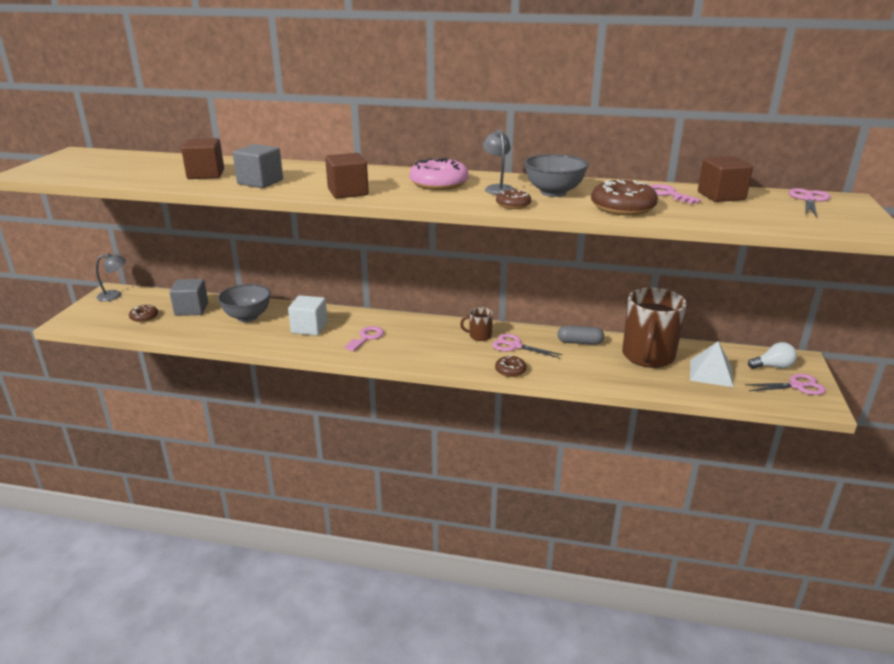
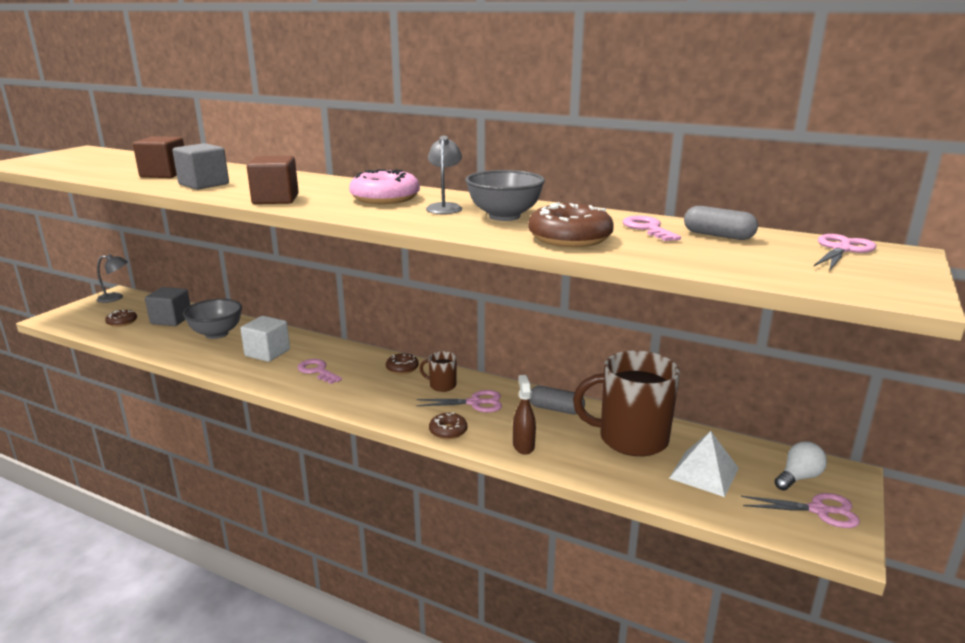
camera: 15 degrees right, 5 degrees down
pink key [345,326,384,352] -> pink key turned 90 degrees counterclockwise [298,359,342,384]
pink scissors [492,334,563,358] -> pink scissors turned 135 degrees clockwise [416,390,502,412]
brown donut [496,190,531,209] -> brown donut moved to [386,353,419,374]
brown mug [622,287,687,368] -> brown mug turned 60 degrees clockwise [573,351,680,457]
brown cube [698,156,753,202] -> grey capsule [684,206,758,240]
white light bulb [748,342,797,369] -> white light bulb turned 45 degrees counterclockwise [774,441,827,491]
none -> brown spray bottle [513,375,536,455]

